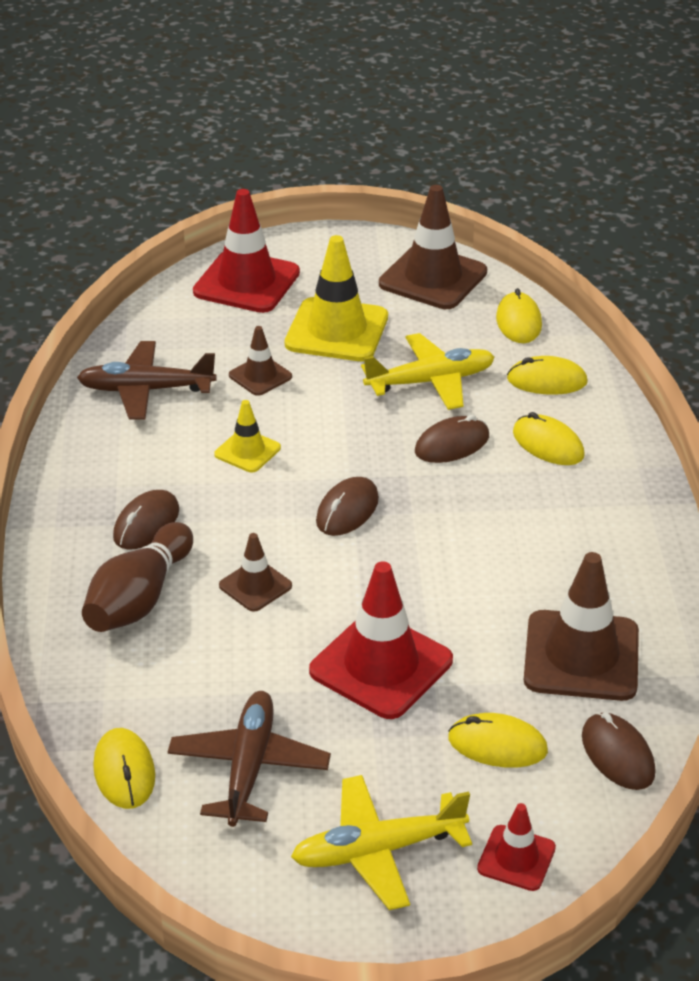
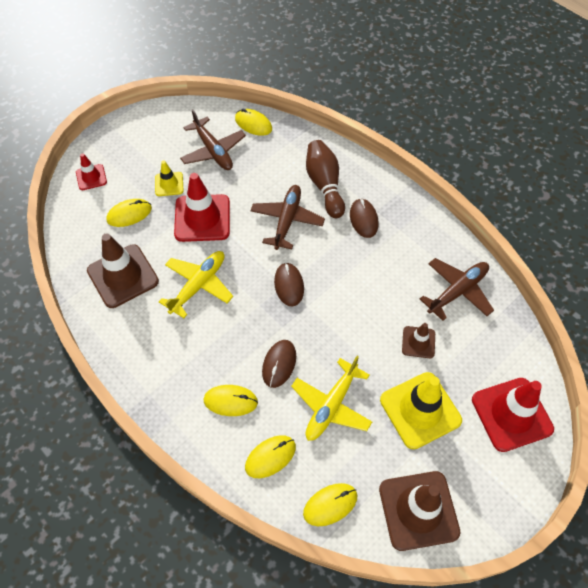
camera: 140 degrees right, 20 degrees up
yellow traffic cone [214,400,281,472] -> yellow traffic cone moved to [155,161,184,196]
brown traffic cone [219,533,292,612] -> brown plane [250,185,325,250]
yellow plane [291,775,472,910] -> yellow plane moved to [159,251,233,318]
yellow mouse [496,288,542,343] -> yellow mouse turned 75 degrees counterclockwise [303,483,357,526]
brown mouse [582,712,655,790] -> none

